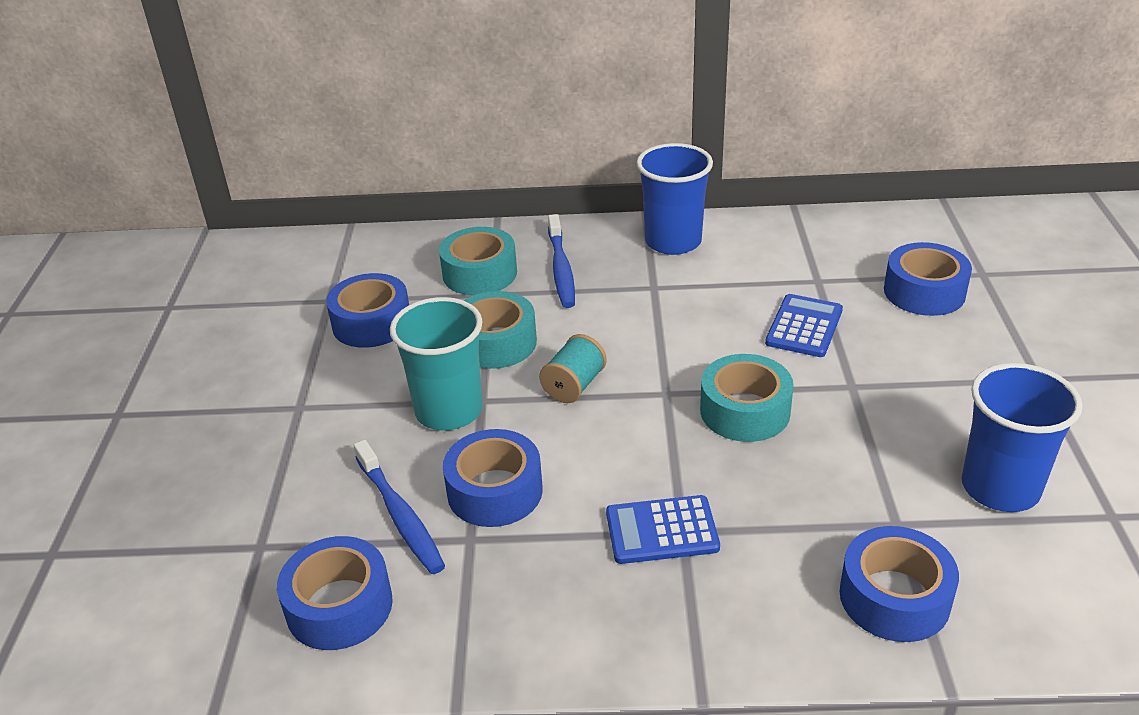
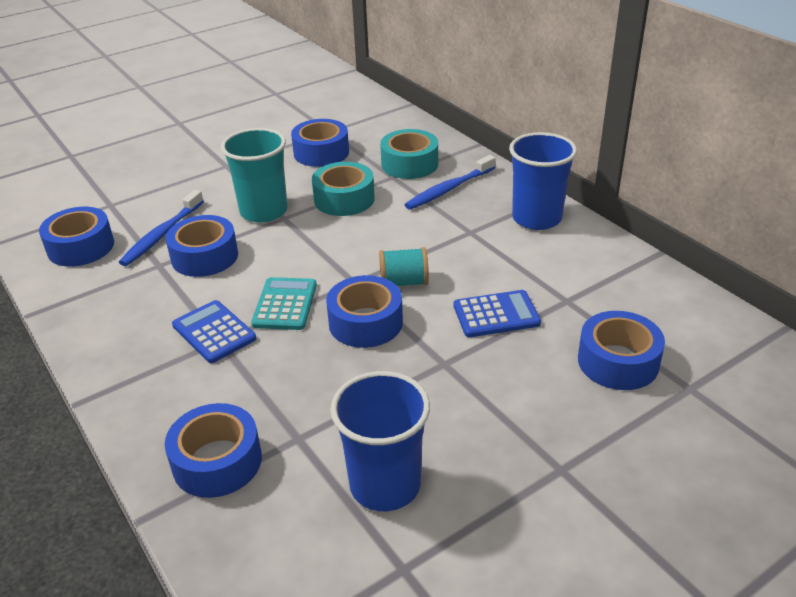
camera: 55 degrees right, 0 degrees up
turquoise spool [539,334,607,403] -> turquoise spool moved to [379,247,429,286]
turquoise tape [700,354,794,442] -> blue tape [326,275,403,348]
none -> turquoise calculator [251,277,317,330]

